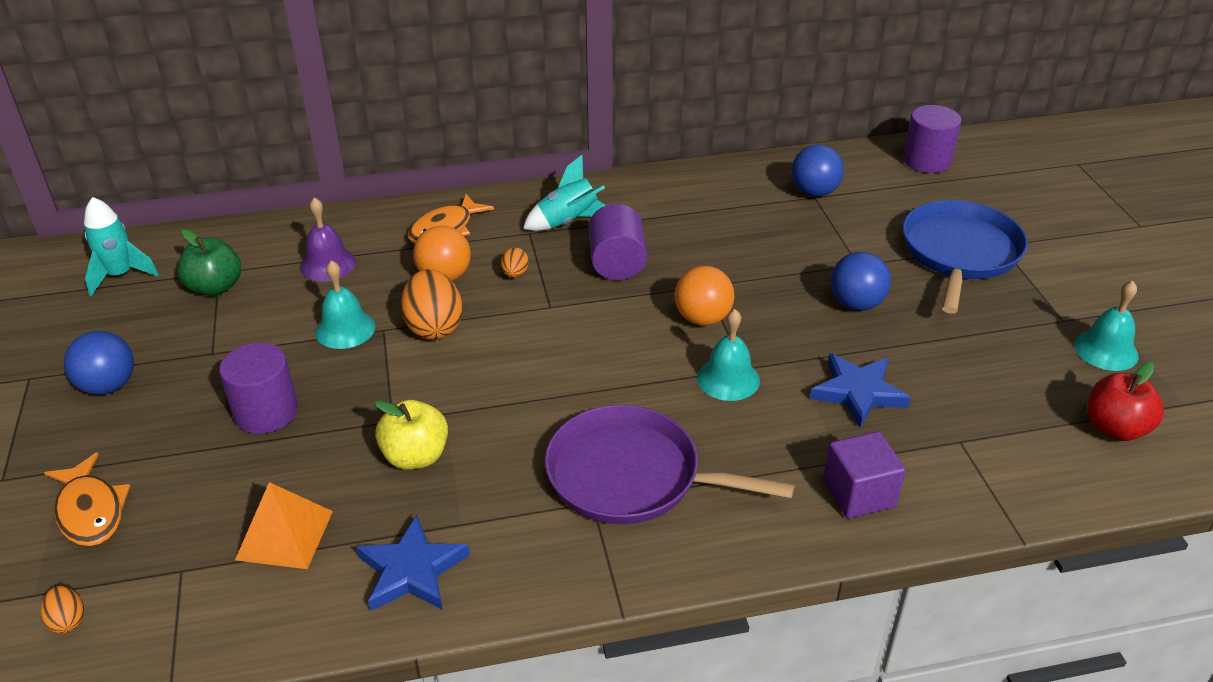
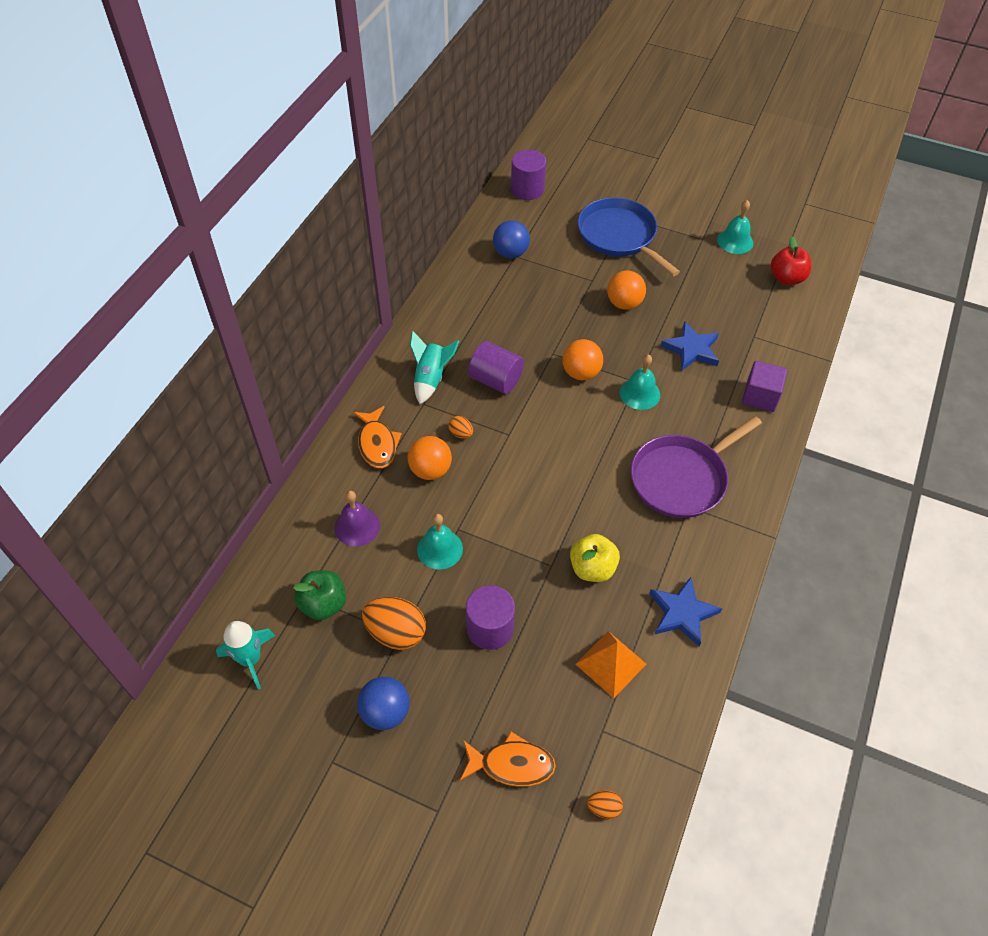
camera: 55 degrees left, 15 degrees up
orange egg [401,269,463,340] -> orange egg moved to [362,597,426,650]
blue ball [831,252,891,311] -> orange ball [607,271,646,310]

